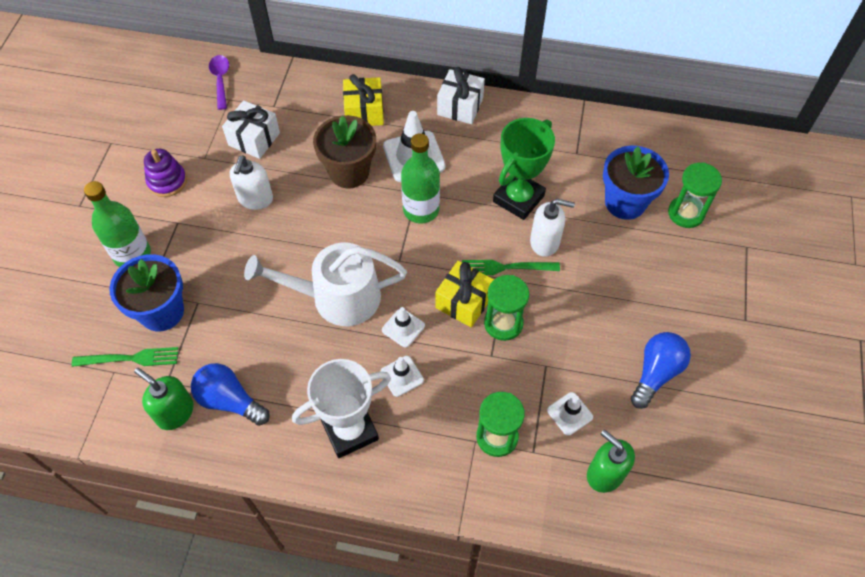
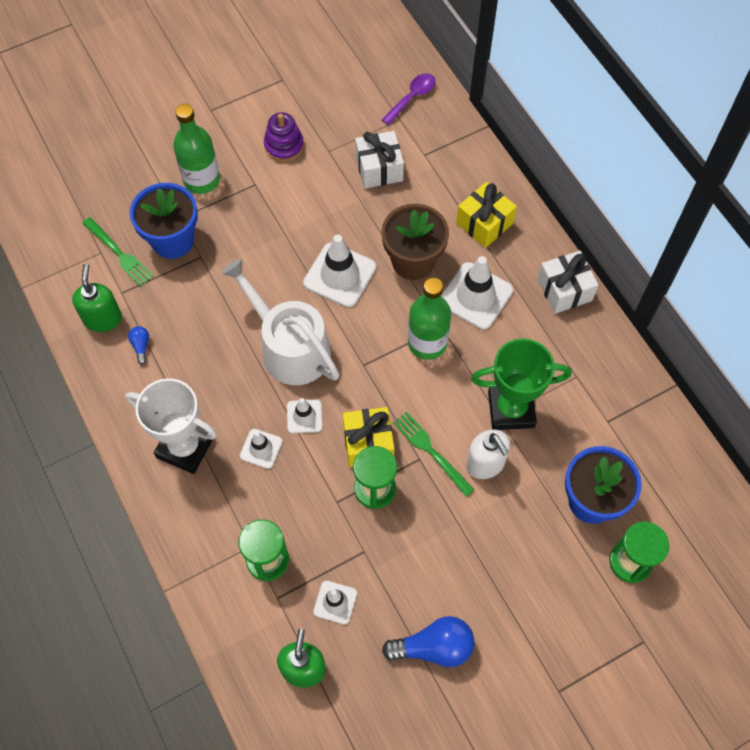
camera: 50 degrees right, 5 degrees up
blue light bulb [191,363,270,426] -> blue light bulb [128,326,149,365], size x0.48
white soap dispenser [230,155,273,210] -> none
none -> white traffic cone [303,235,376,307]

